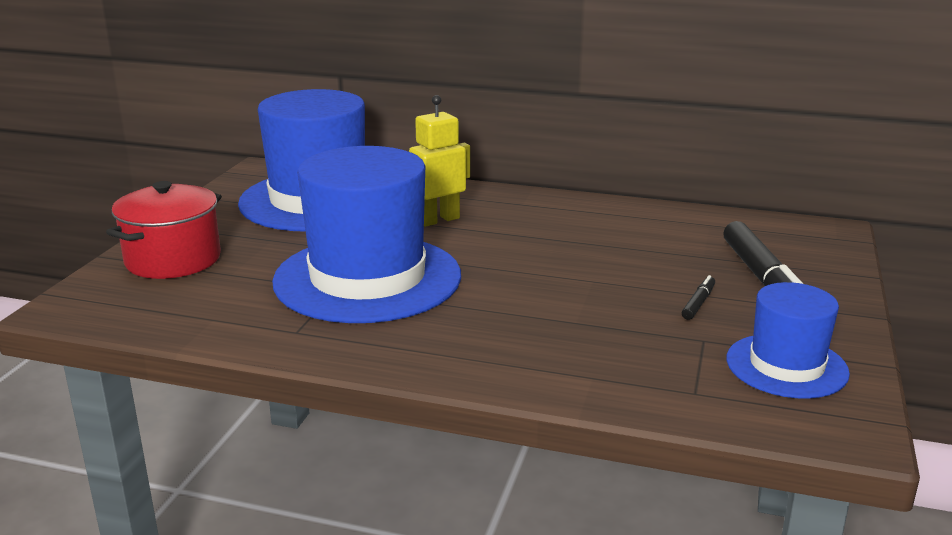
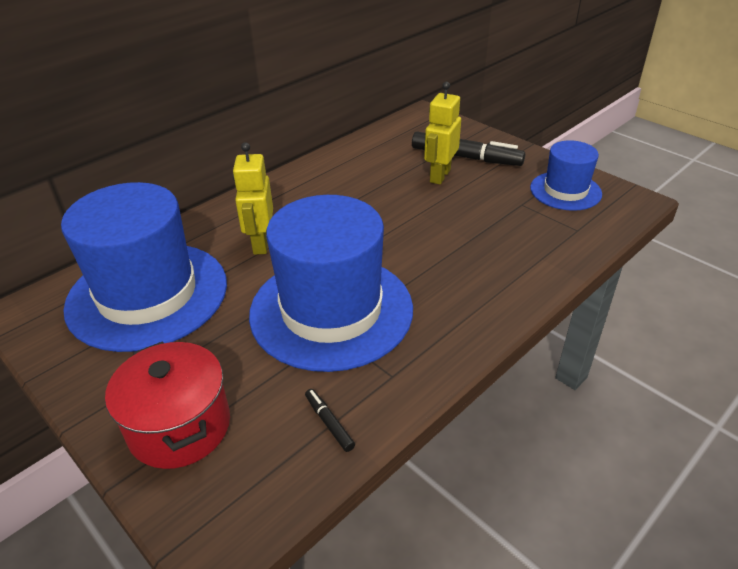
camera: 60 degrees left, 15 degrees up
black marker [682,275,715,320] -> black marker moved to [305,389,355,452]
none -> yellow robot [424,82,461,185]

